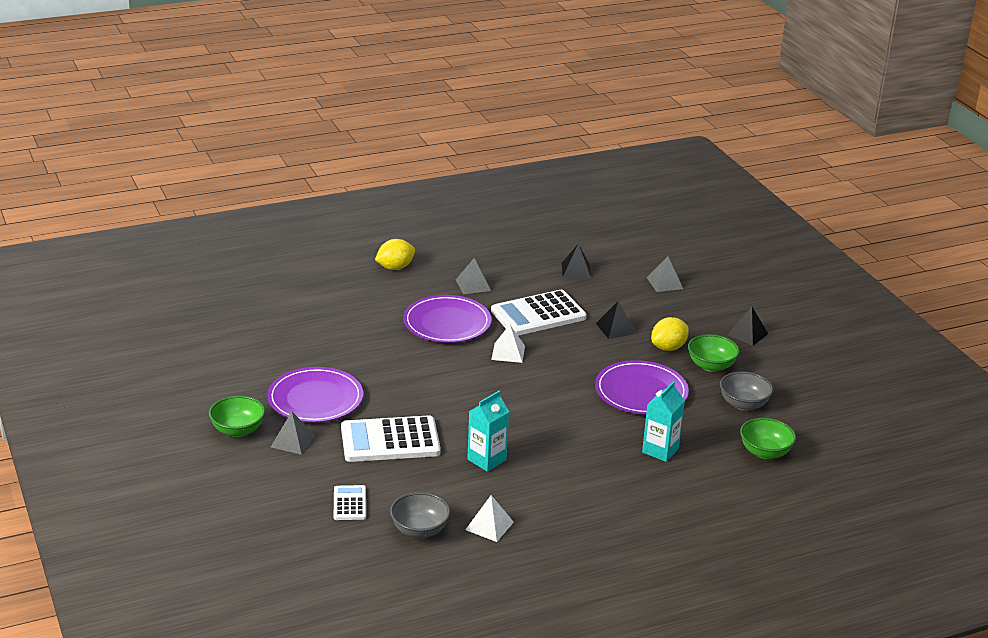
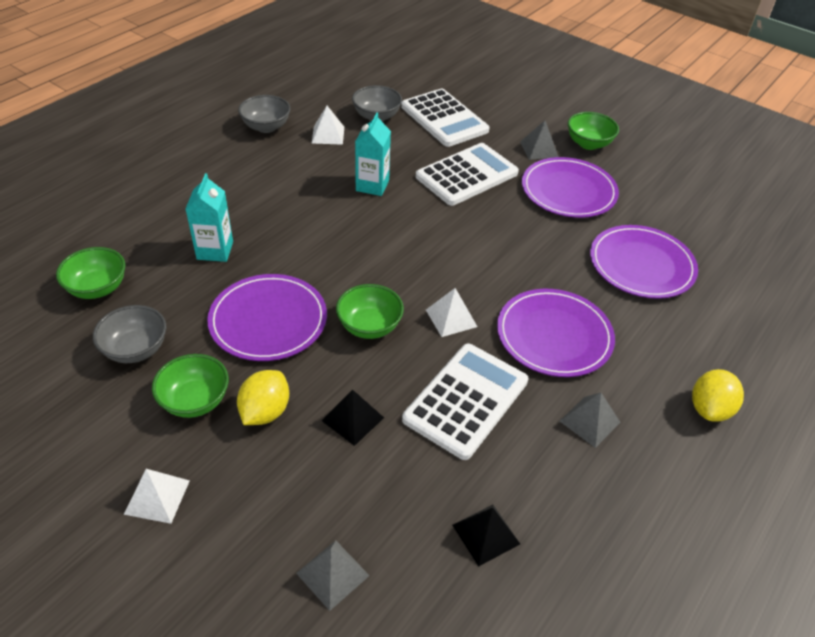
camera: 150 degrees right, 15 degrees up
white calculator [334,485,366,520] -> white calculator [401,89,490,147], size x1.98
black pyramid [727,307,768,346] -> white pyramid [124,469,190,524]
none -> grey bowl [238,95,291,133]
none -> green bowl [336,284,404,339]
none -> purple plate [590,225,698,299]

